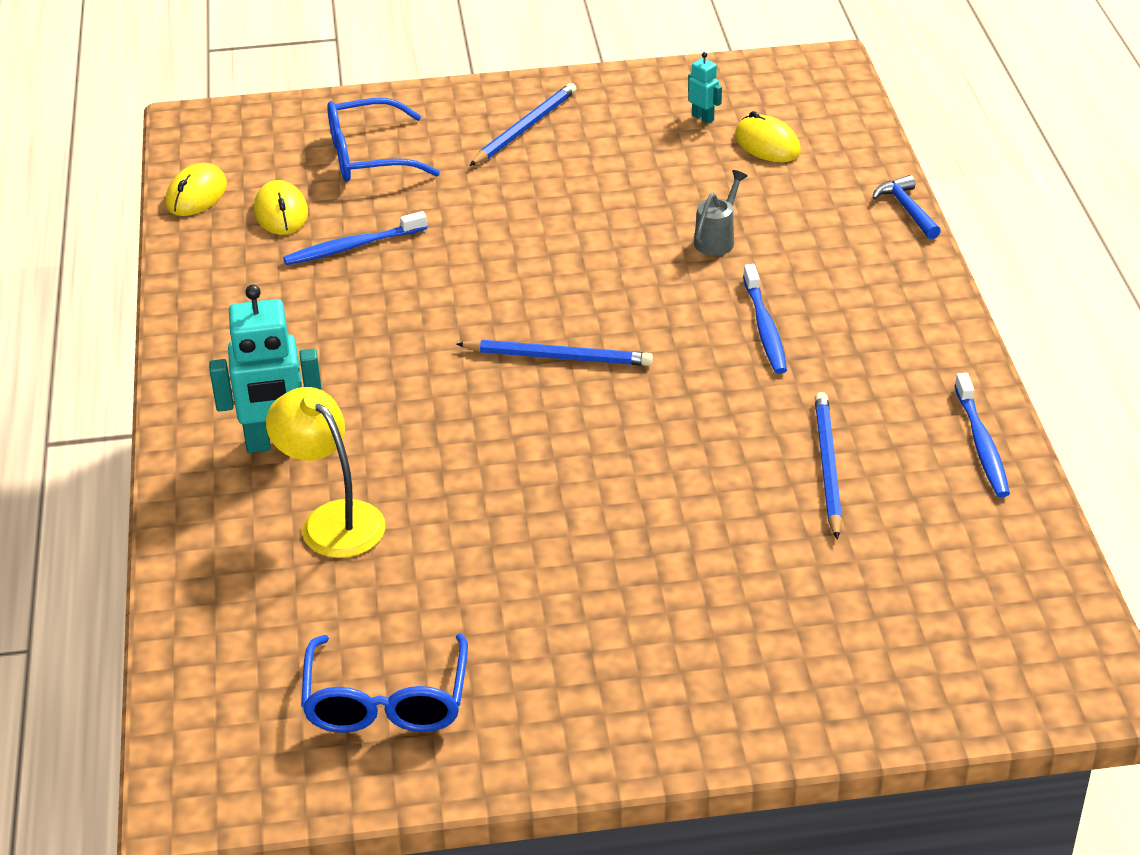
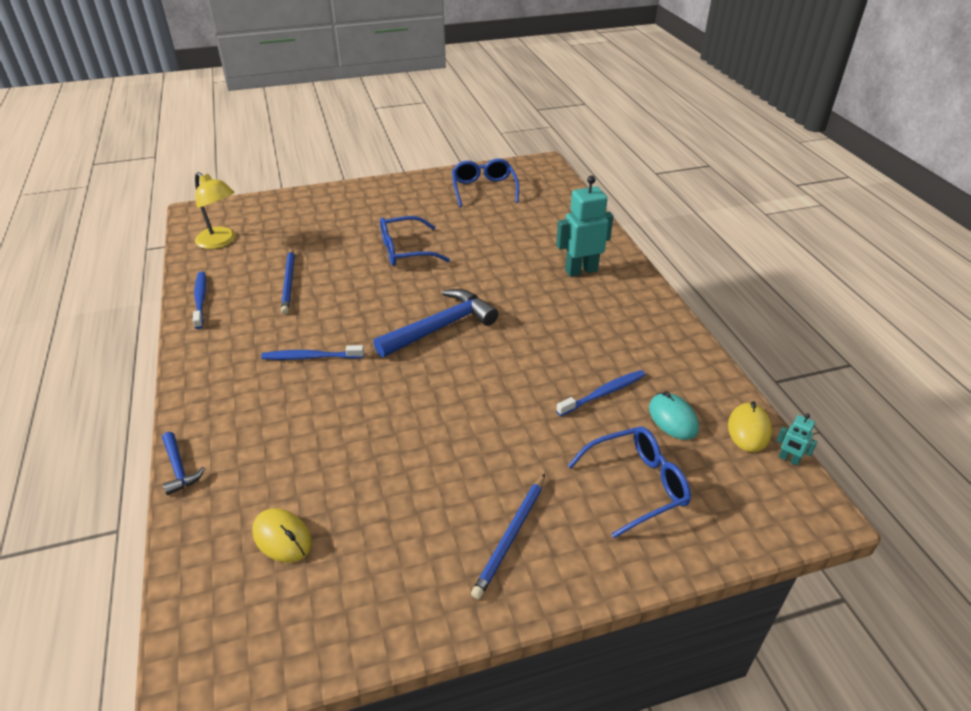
camera: 170 degrees right, 0 degrees up
yellow mouse [254,180,308,235] -> turquoise mouse [649,391,699,440]
yellow lamp [266,387,385,558] -> yellow lamp moved to [195,172,236,249]
blue pencil [456,340,653,366] -> blue hammer [373,289,498,357]
turquoise robot [688,52,722,124] -> turquoise robot moved to [776,413,817,466]
grey watering can [694,170,748,256] -> none
blue toothbrush [743,264,787,374] -> blue toothbrush turned 75 degrees counterclockwise [261,345,364,360]
none -> blue glasses [380,216,450,266]

